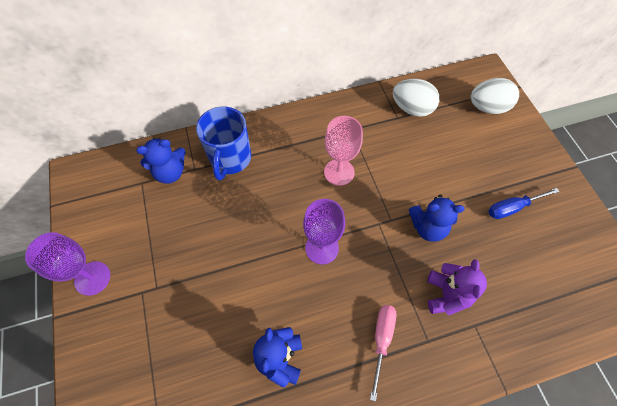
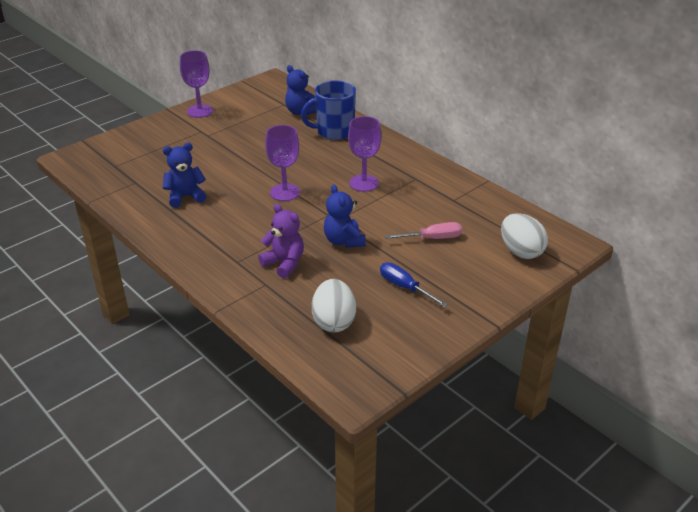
camera: 65 degrees right, 25 degrees down
pink goblet [324,116,363,186] -> purple goblet [348,116,381,192]
pink screwdriver [370,305,396,401] -> pink screwdriver moved to [385,222,462,239]
white egg [393,79,440,117] -> white egg moved to [312,279,356,332]
purple teddy bear [427,259,487,315] -> purple teddy bear turned 120 degrees counterclockwise [258,204,304,278]

